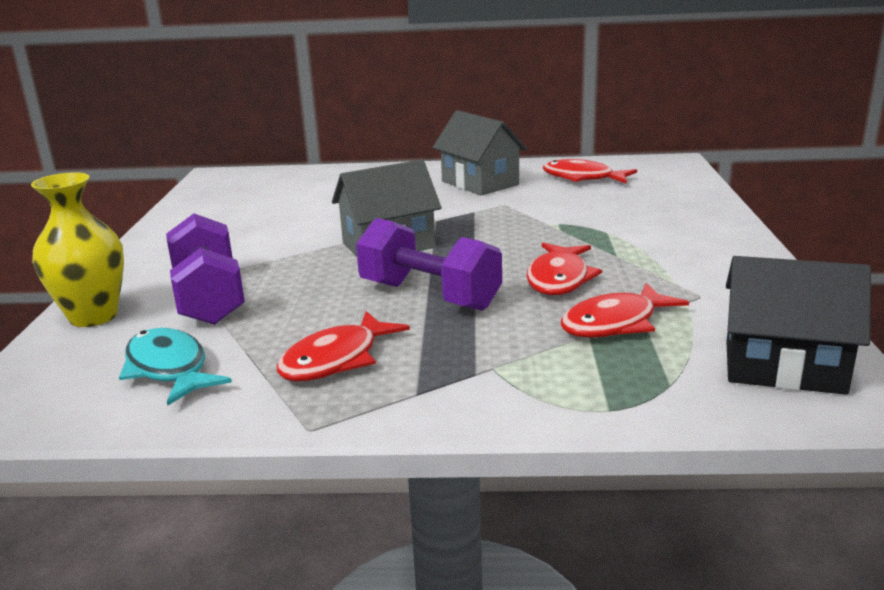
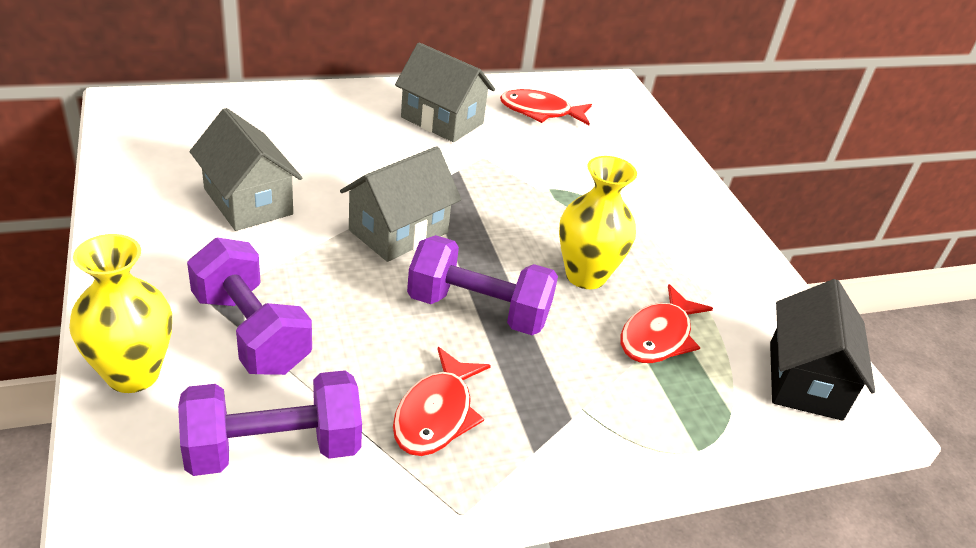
camera: 25 degrees left, 15 degrees up
turquoise fish [119,328,232,406] -> purple dumbbell [178,370,362,476]
red fish [526,243,602,295] -> yellow vase [559,156,637,289]
black house [726,256,871,395] -> black house turned 75 degrees counterclockwise [770,279,875,421]
none -> grey house [190,108,302,231]

